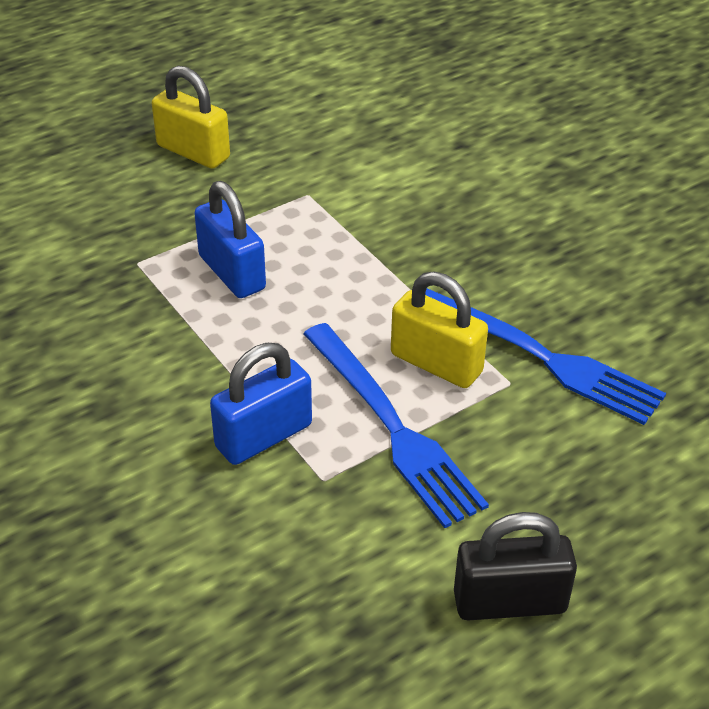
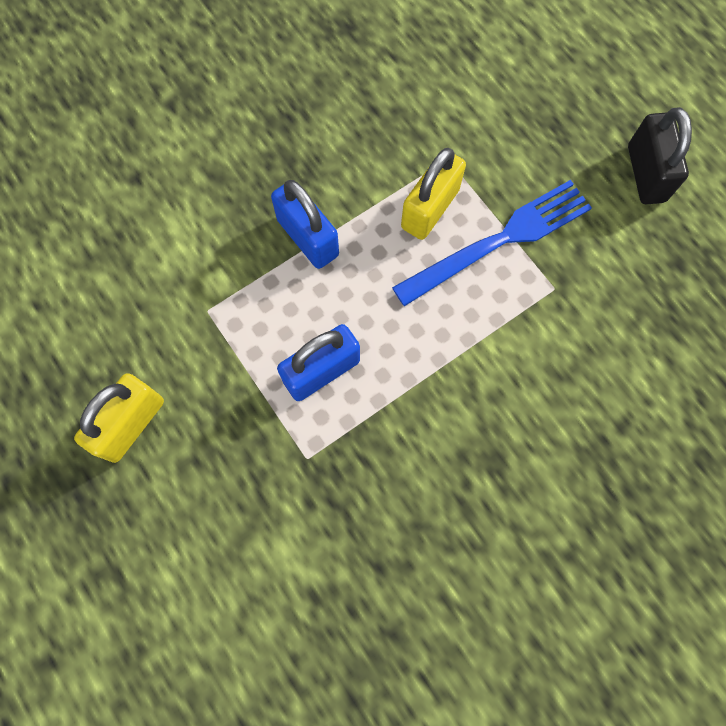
camera: 90 degrees left, 30 degrees up
blue padlock [210,343,312,465] -> blue padlock moved to [271,180,339,269]
blue fork [425,288,666,425] -> none

